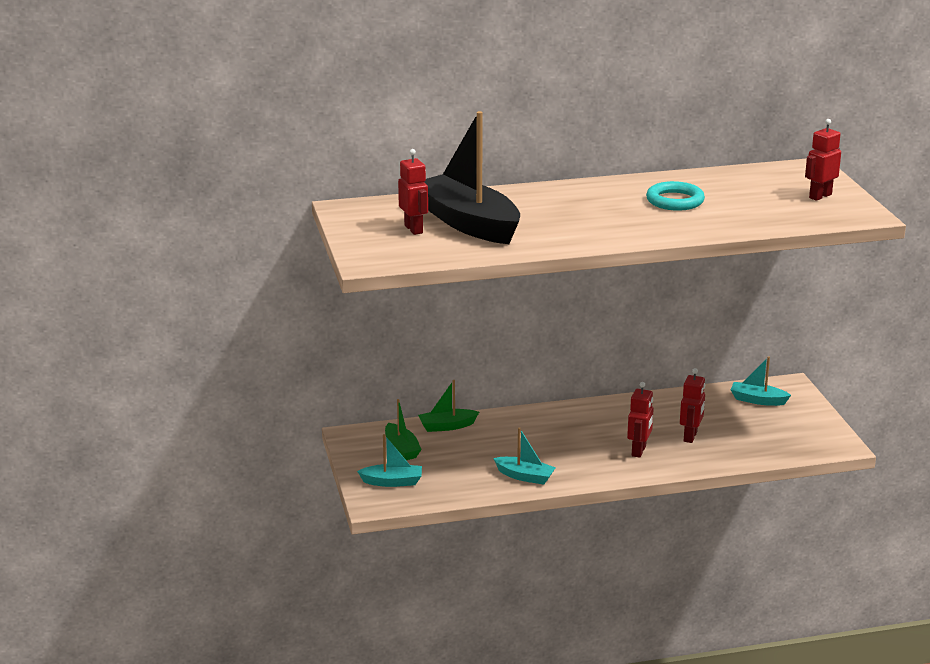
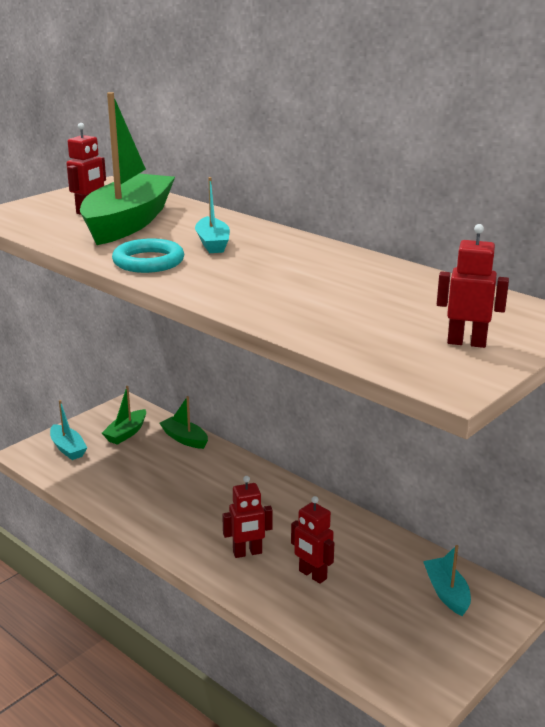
camera: 55 degrees right, 0 degrees up
black boat [424,111,520,244] -> green boat [80,92,175,245]
turquoise boat [493,427,556,485] -> turquoise boat moved to [195,177,230,253]
turquoise ring [646,181,705,211] -> turquoise ring moved to [112,239,184,273]
red robot [680,368,705,443] -> red robot turned 60 degrees clockwise [291,496,334,584]

